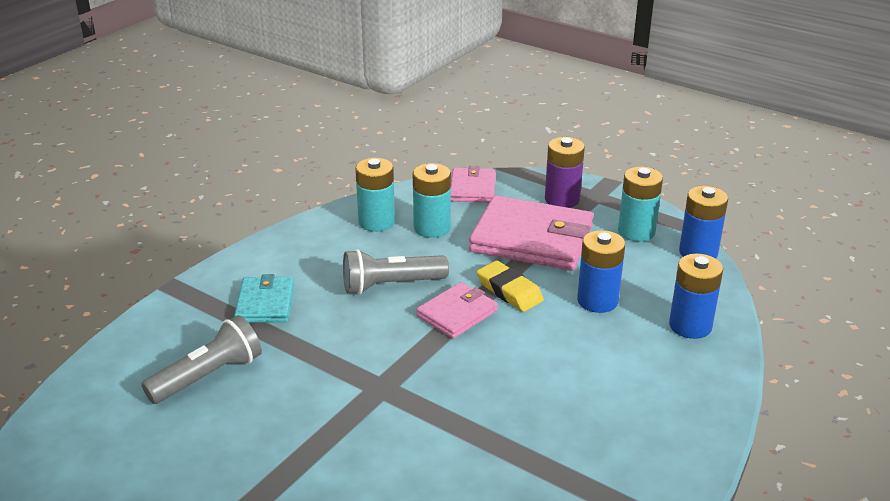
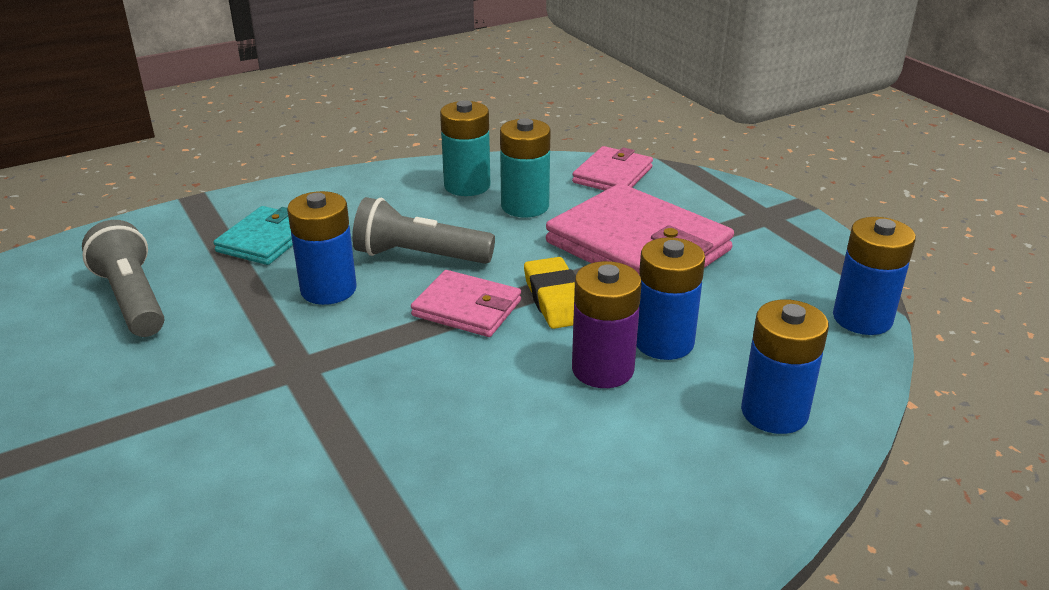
camera: 25 degrees right, 0 degrees up
grey flashlight [141,315,262,404] -> grey flashlight turned 105 degrees counterclockwise [82,220,164,337]
pink wallet [416,282,498,339] -> pink wallet turned 45 degrees clockwise [411,270,521,337]
purple battery [545,137,585,208] -> purple battery moved to [572,261,642,388]
turquoise battery [618,167,663,242] -> none
none -> blue battery [287,191,357,305]

